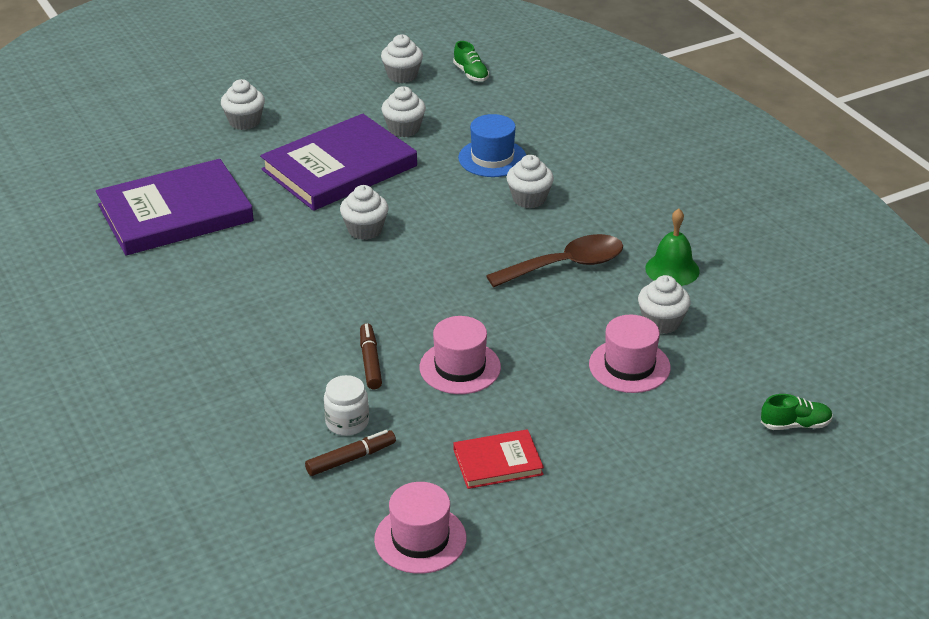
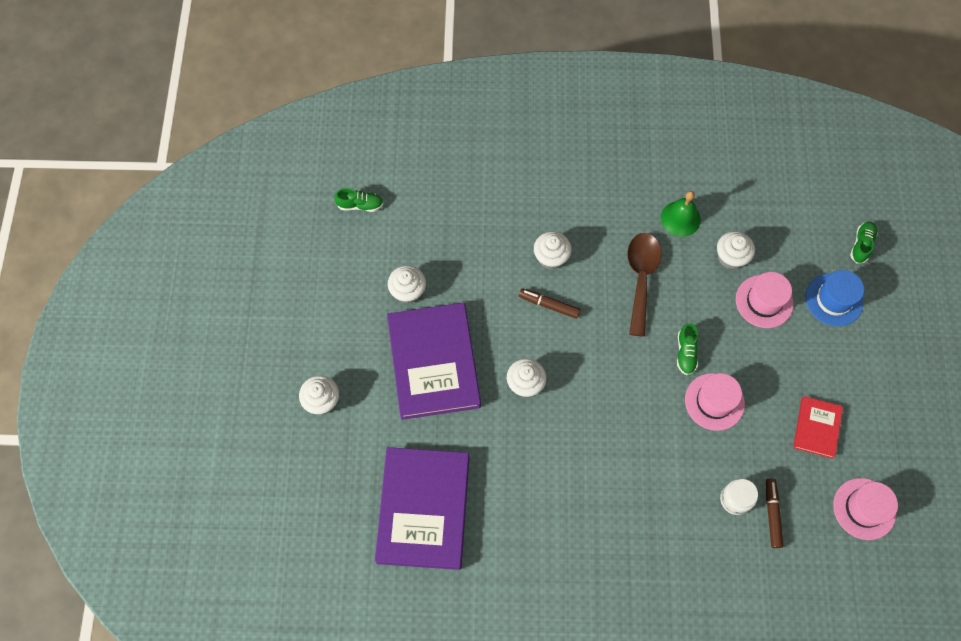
camera: 60 degrees left, 30 degrees up
brown marker [360,323,382,389] -> brown marker moved to [519,288,580,319]
white cupcake [381,34,423,83] -> none
blue hat [458,114,526,177] -> blue hat moved to [805,270,864,326]
none -> green shoe [677,323,698,375]

